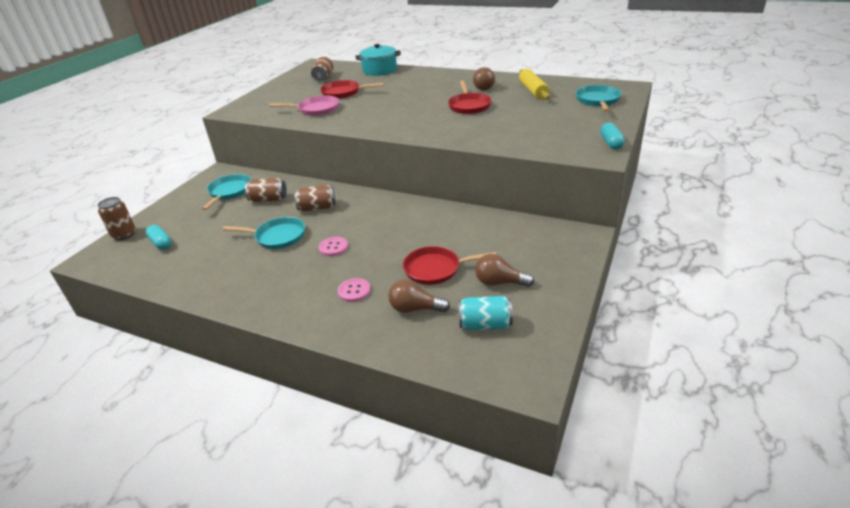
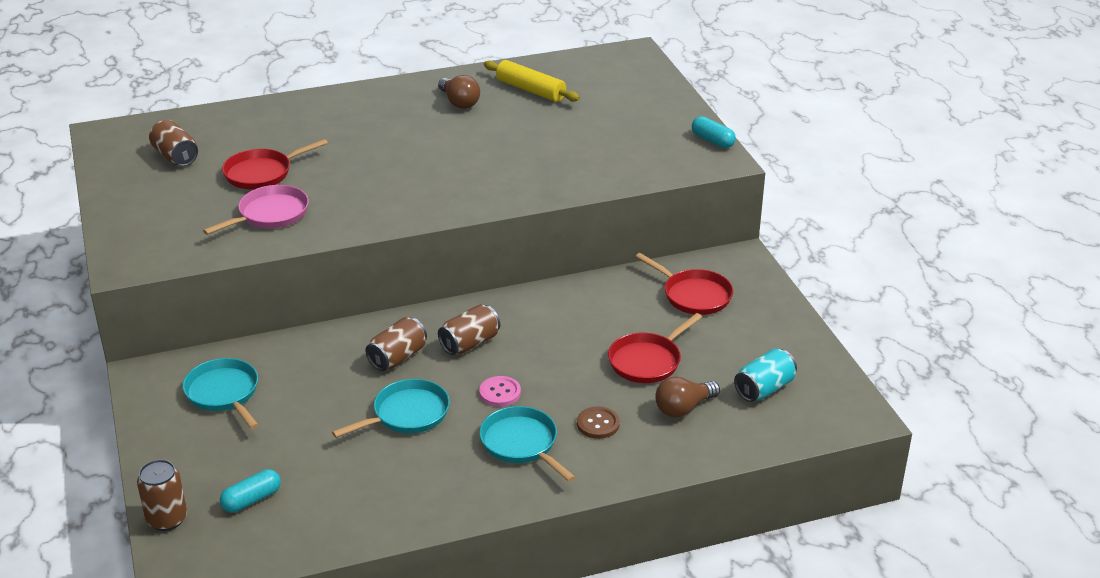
camera: 45 degrees left, 0 degrees up
turquoise capsule [146,225,172,250] -> turquoise capsule turned 45 degrees counterclockwise [220,469,281,512]
brown can [245,178,287,202] -> brown can moved to [438,304,500,355]
pink button [338,278,370,302] -> brown button [577,406,620,439]
turquoise pot [356,44,401,76] -> none
red pan [448,81,492,114] -> red pan moved to [636,253,733,315]
brown light bulb [475,254,534,287] -> none
turquoise pan [576,85,622,112] -> turquoise pan moved to [479,406,576,482]

